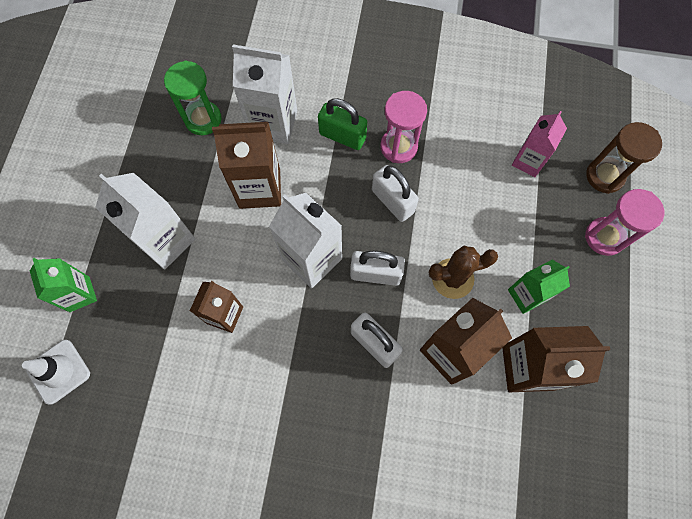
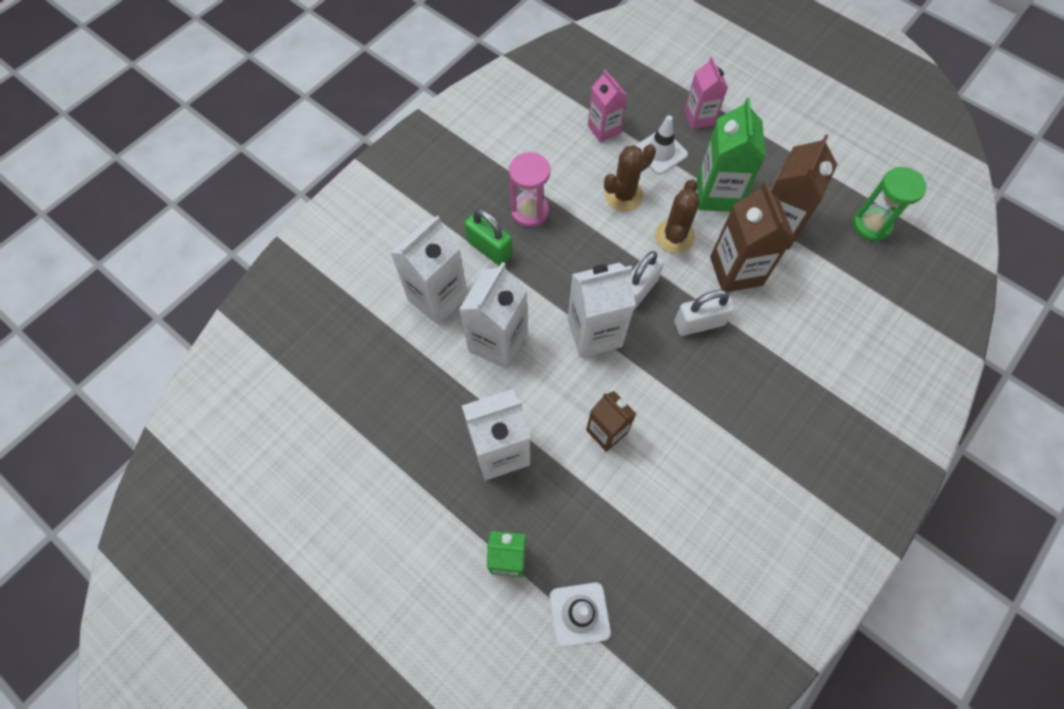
camera: 60 degrees left, 5 degrees down
green hourglass [164,60,222,135] -> green hourglass moved to [853,167,927,242]
brown carton [212,122,281,209] -> white carton [459,262,527,369]
green padlock [318,98,367,150] -> green padlock turned 75 degrees clockwise [464,209,513,266]
white padlock [372,165,419,222] -> none
green carton [508,260,570,314] -> green carton [697,98,766,212], size x1.57
pink hourglass [585,189,664,256] -> pink carton [684,57,728,129]
brown hourglass [586,122,662,194] -> none
none -> brown cactus [604,144,656,211]
none -> white traffic cone [635,115,688,175]

